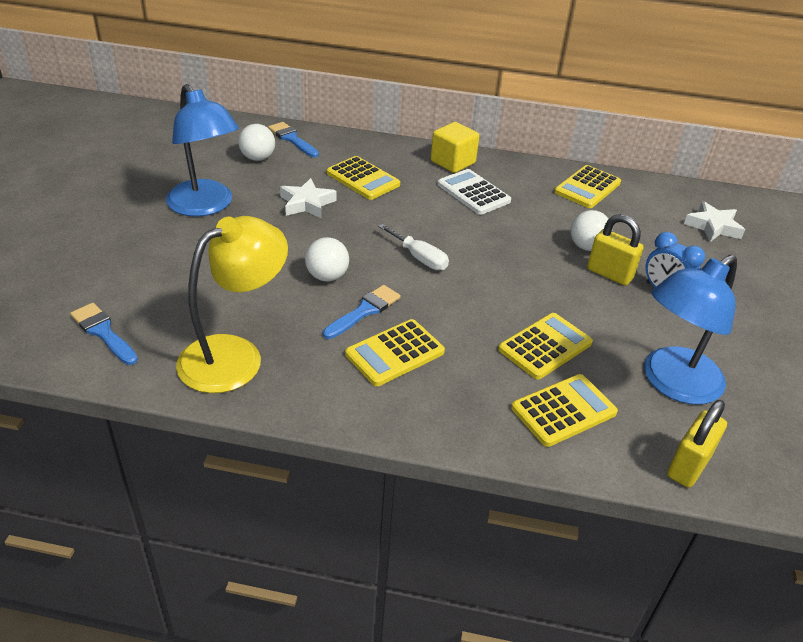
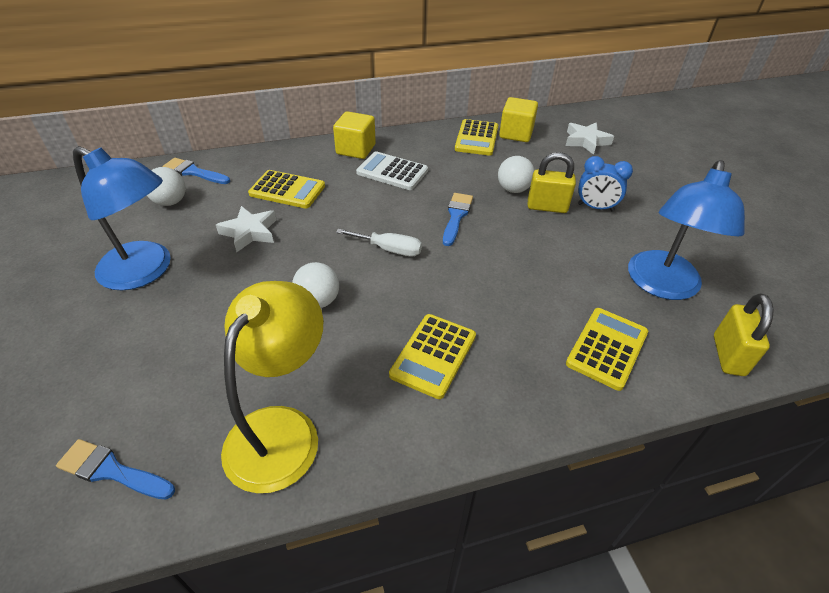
camera: 25 degrees left, 5 degrees up
blue brush [323,285,401,339] -> blue brush moved to [443,193,473,246]
yellow calculator [498,313,593,379] -> none
none -> yellow cube [499,97,538,142]

